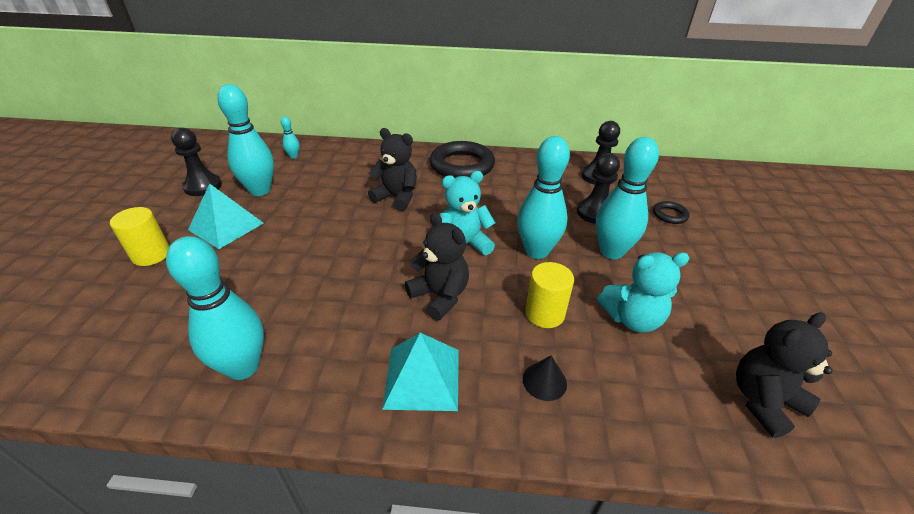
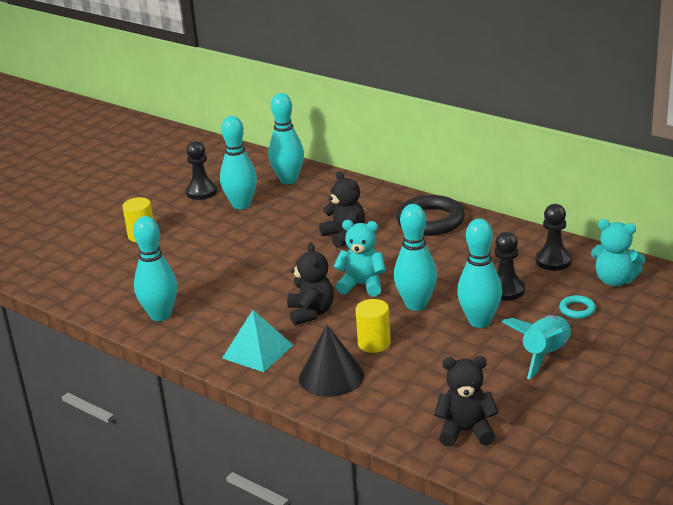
camera: 35 degrees right, 10 degrees down
turquoise pyramid [188,184,263,249] -> none
turquoise bowling pin [281,117,300,158] -> turquoise bowling pin [268,93,304,184], size x2.27
black cone [523,355,567,401] -> black cone [299,325,364,397], size x1.99
turquoise teddy bear [597,252,690,333] -> turquoise teddy bear moved to [591,219,645,286]
black ring [653,201,689,224] -> turquoise ring [559,295,596,319]
none -> turquoise rocket [502,315,571,379]

